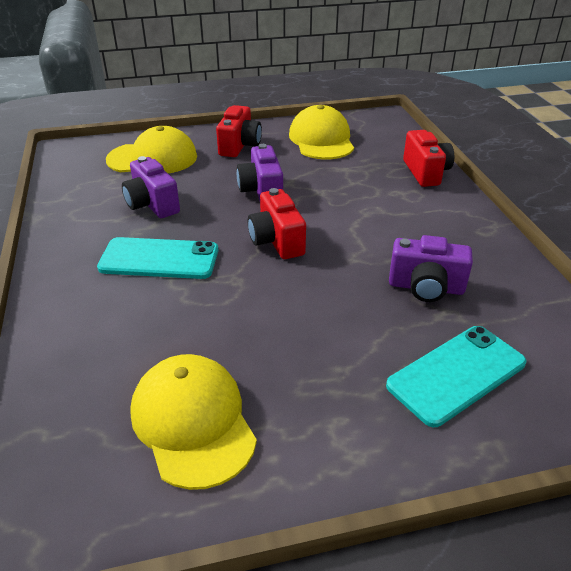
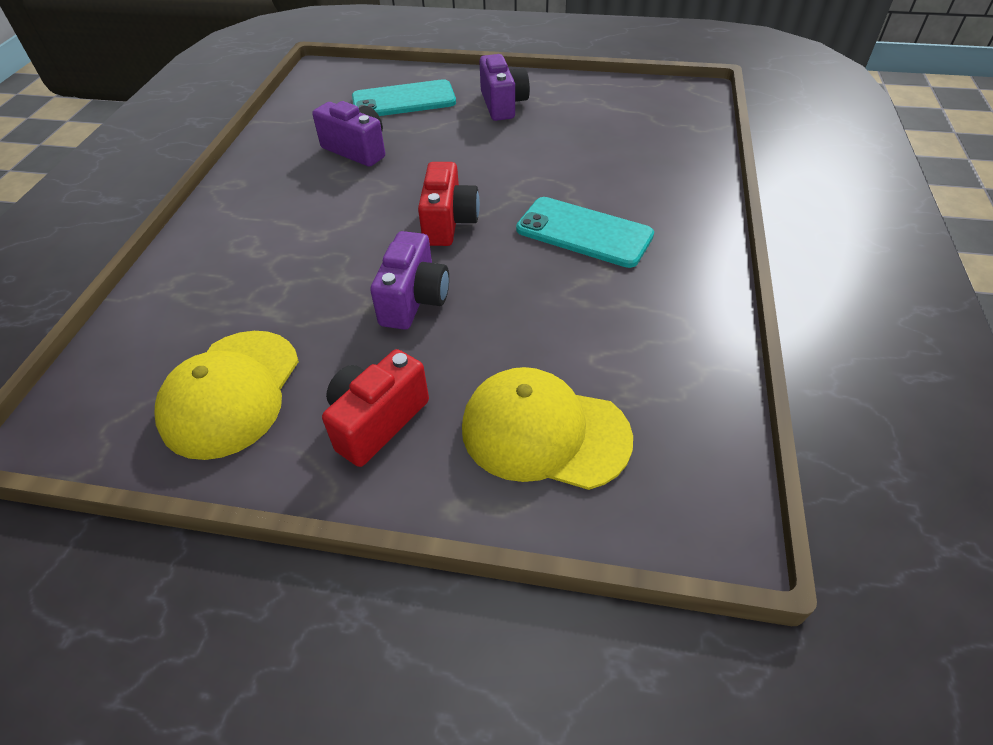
camera: 155 degrees left, 10 degrees up
purple camera [122,156,180,218] -> purple camera moved to [479,54,530,121]
yellow cap [130,354,257,490] -> none
red camera [403,130,454,187] -> none

